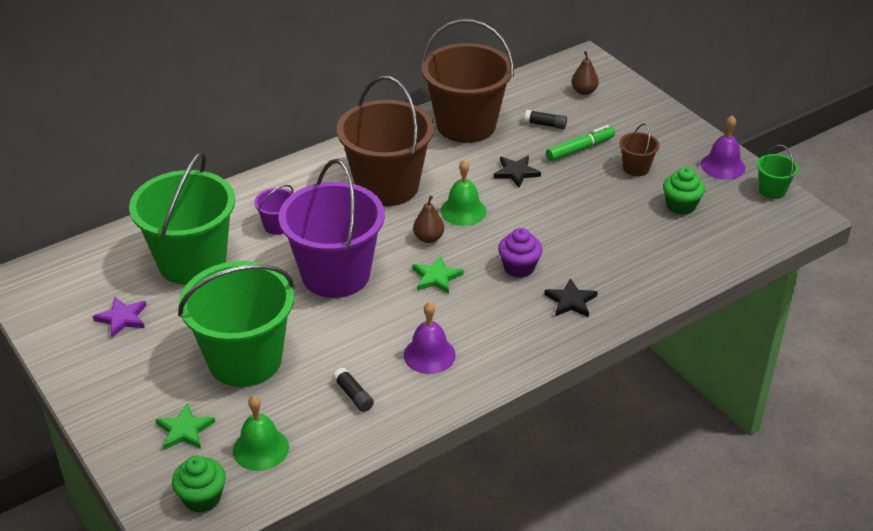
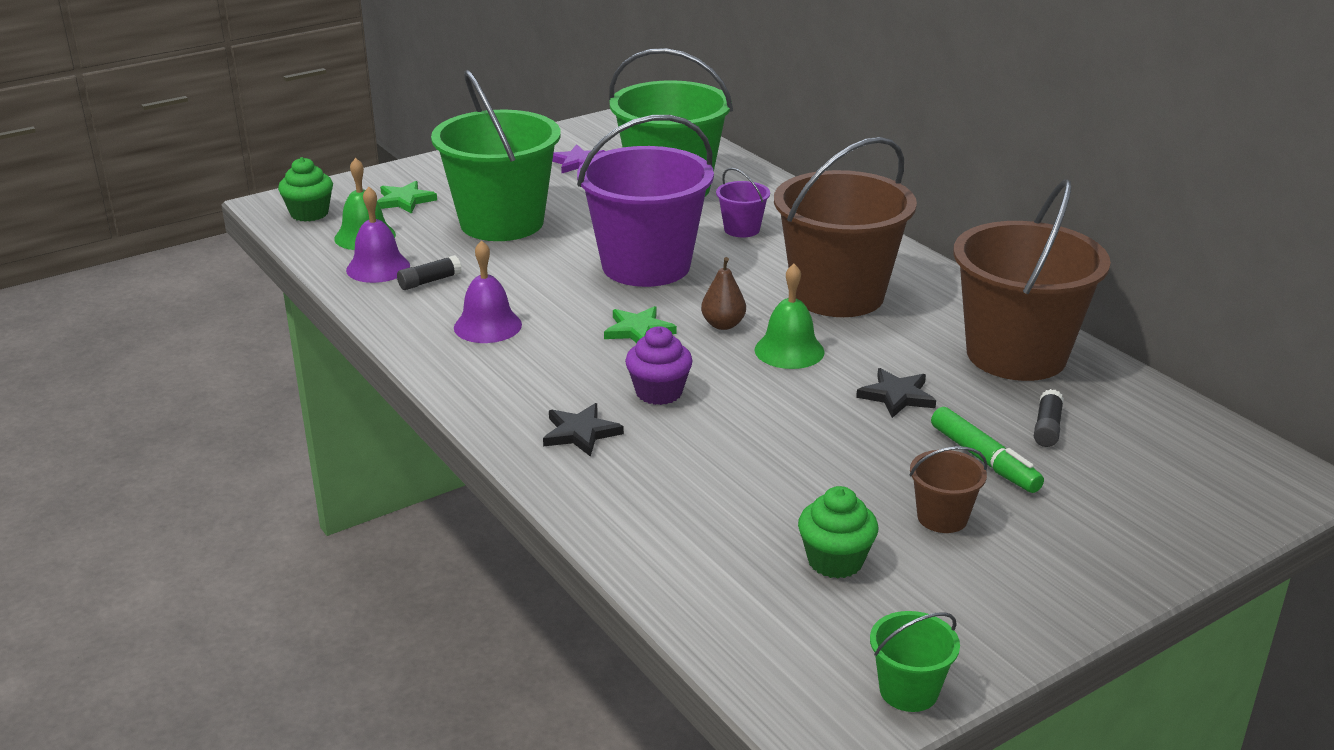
camera: 90 degrees right, 10 degrees down
brown pear [571,51,599,95] -> none
purple bell [701,115,745,180] -> purple bell moved to [346,187,410,283]

